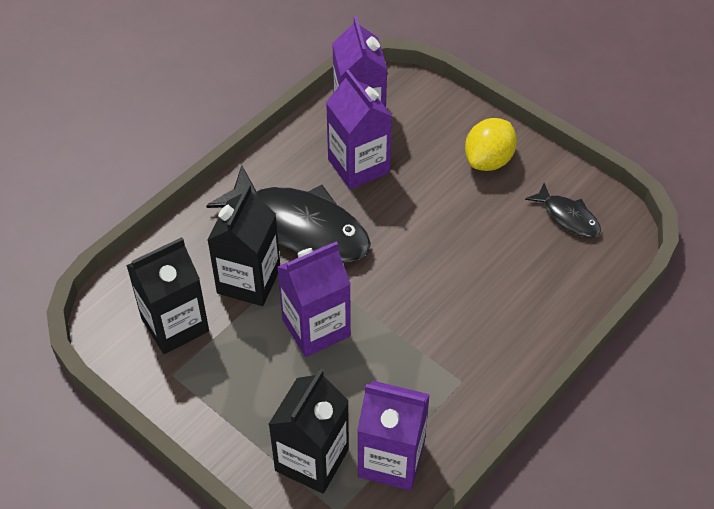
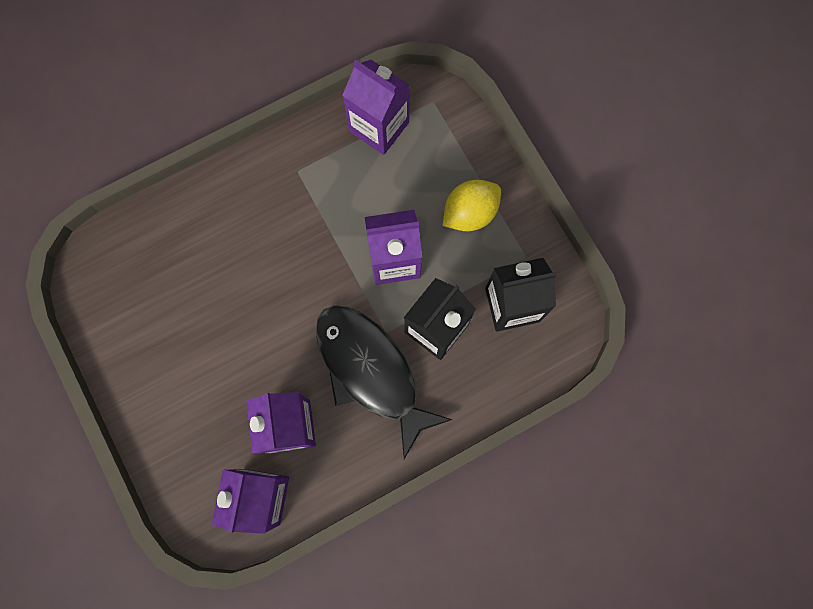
camera: 160 degrees left, 25 degrees up
black carton [268,368,349,494] -> none
yellow lemon [465,118,517,171] -> yellow lemon moved to [443,180,501,231]
black fish [525,183,601,237] -> none

